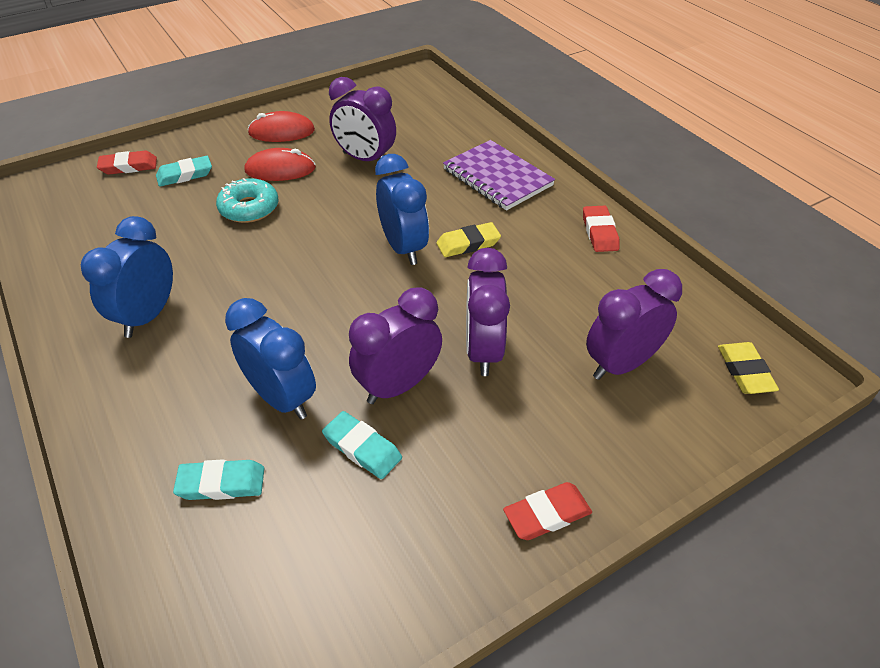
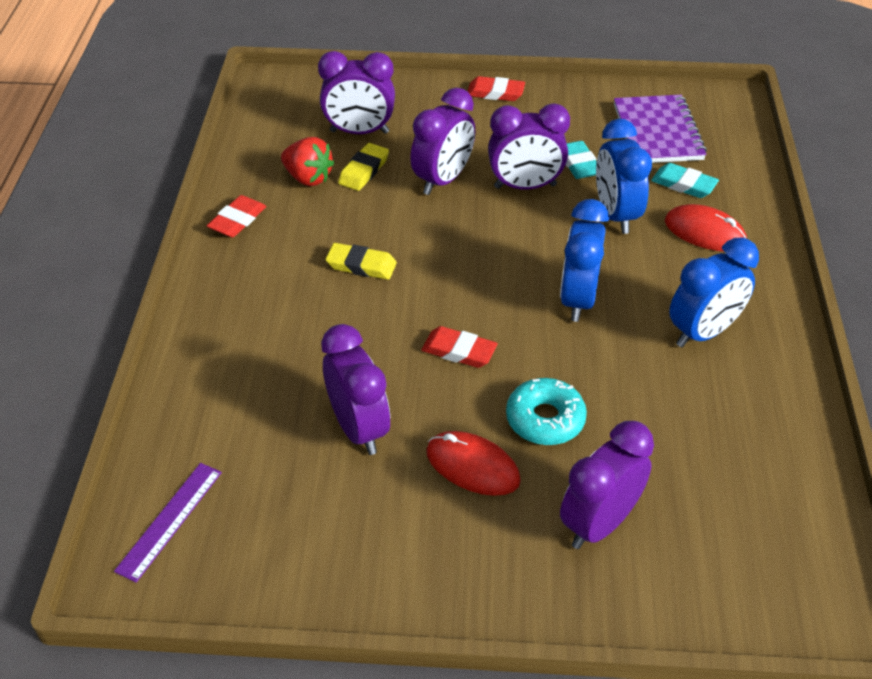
camera: 145 degrees left, 0 degrees up
red eraser [97,150,157,175] -> red eraser moved to [421,326,498,368]
turquoise eraser [156,156,212,187] -> purple clock [560,421,654,549]
red mouse [247,111,315,142] -> red mouse moved to [665,204,747,251]
blue clock [375,154,429,265] -> blue clock moved to [560,199,609,322]
purple notebook [443,140,555,210] -> purple notebook moved to [614,95,707,163]
yellow eraser [718,342,779,394] -> yellow eraser moved to [338,143,389,191]
none -> purple ruler [114,463,222,583]
none -> red strawberry [281,137,334,186]

